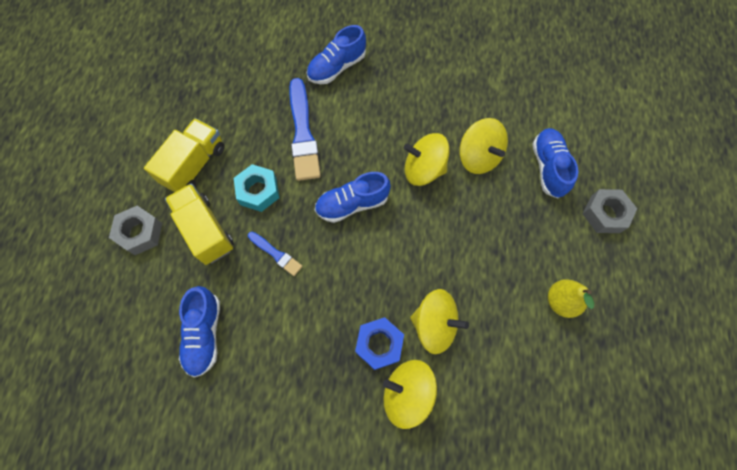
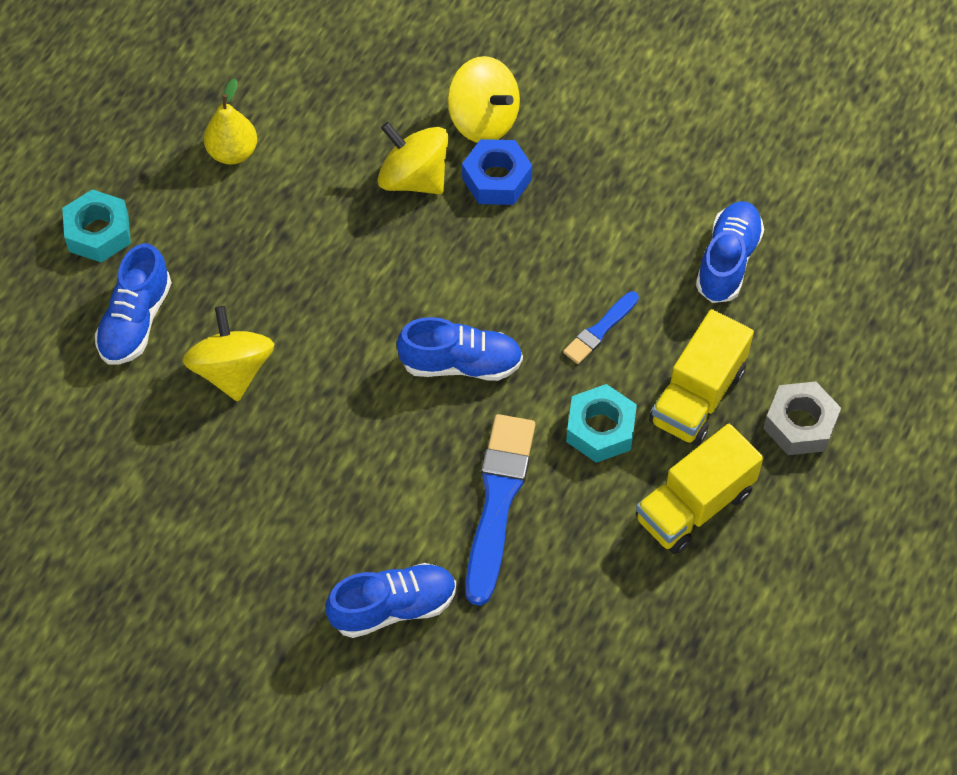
camera: 160 degrees left, 10 degrees down
yellow truck [165,184,234,265] -> yellow truck turned 45 degrees clockwise [649,309,754,446]
blue brush [248,231,302,276] -> blue brush turned 105 degrees counterclockwise [563,291,639,364]
yellow spinning top [404,133,450,186] -> none
grey nut [583,189,637,233] -> turquoise nut [62,189,131,262]

